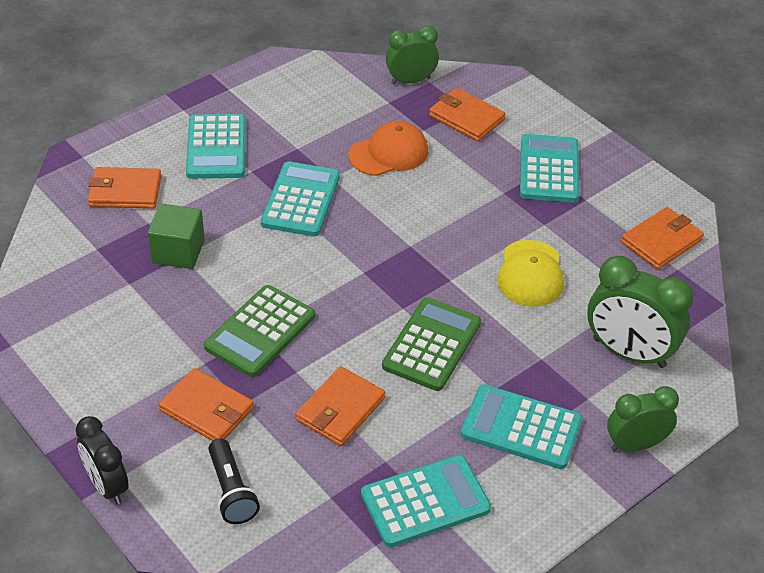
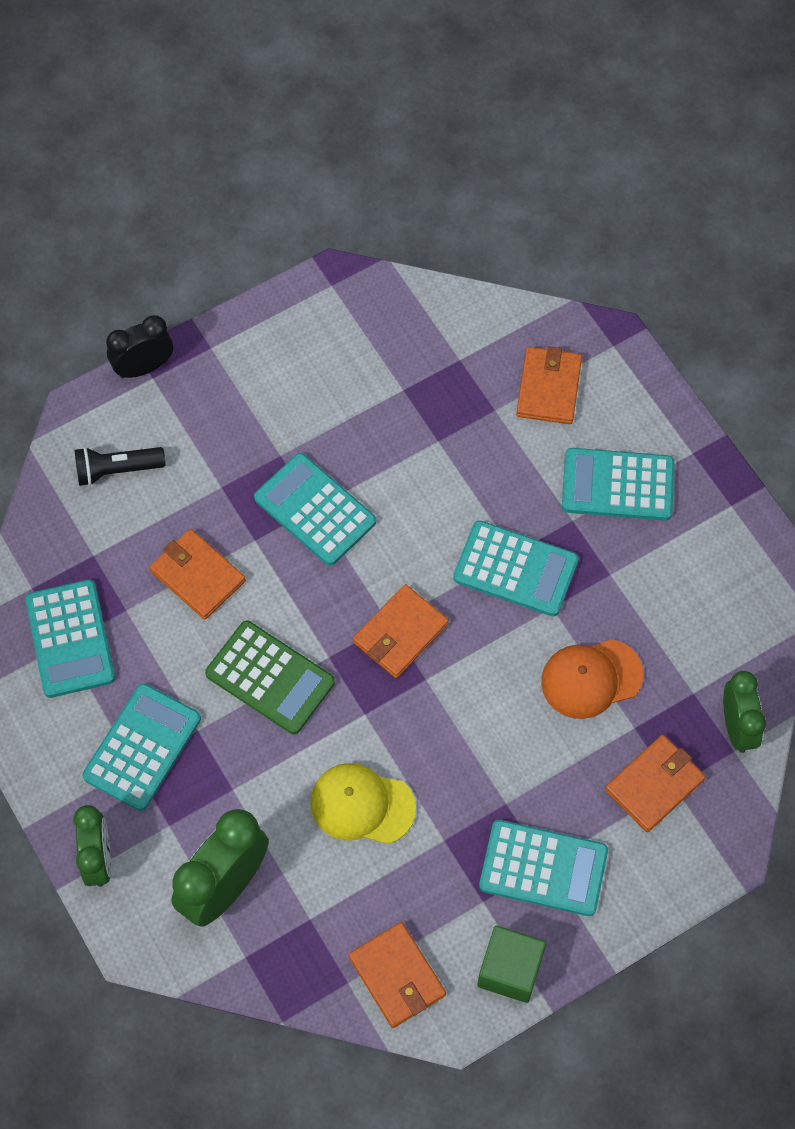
camera: 100 degrees right, 20 degrees up
green cube [148,204,205,269] -> green cube moved to [477,925,546,1003]
orange wallet [159,368,254,441] -> orange wallet moved to [353,584,449,678]
green calculator [204,285,315,377] -> turquoise calculator [254,453,376,566]
orange cap [349,121,428,176] -> orange cap turned 90 degrees clockwise [541,639,644,719]

